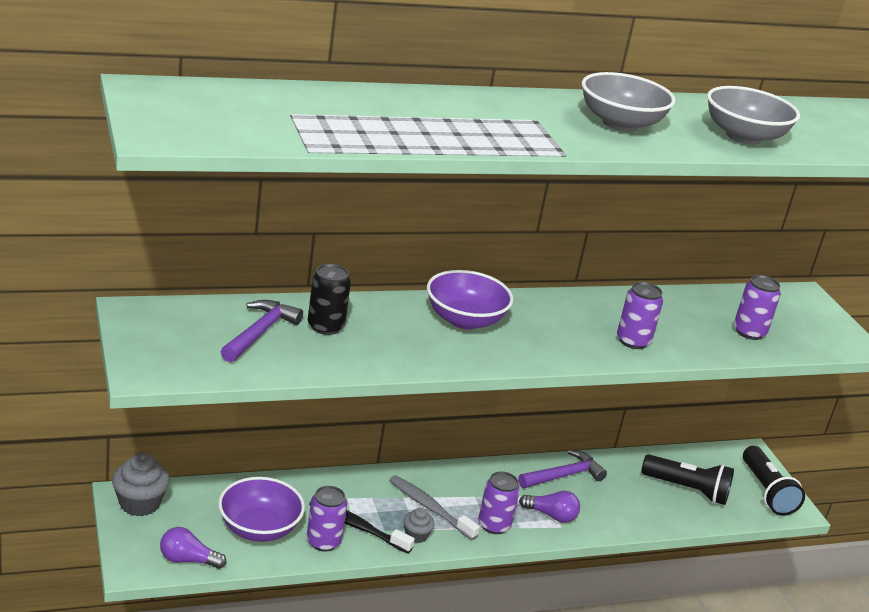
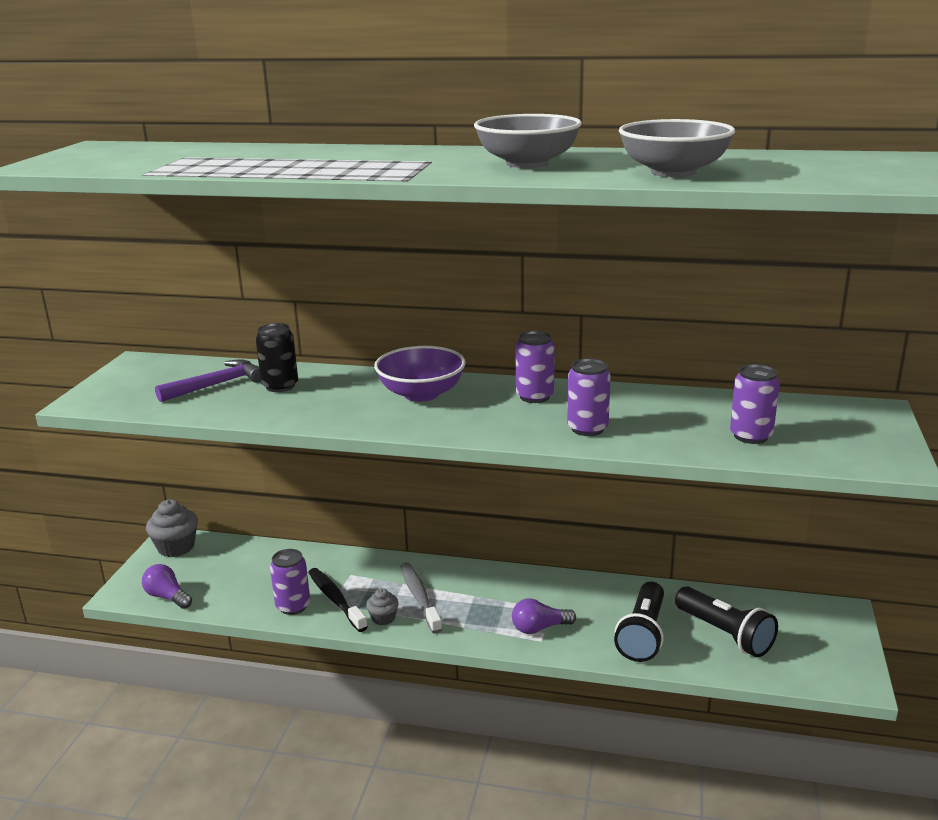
camera: 35 degrees right, 5 degrees down
purple bowl [218,477,305,542] -> none
purple can [478,471,520,534] -> purple can moved to [516,331,555,403]
purple hammer [518,450,607,488] -> none
purple light bulb [519,491,580,523] -> purple light bulb turned 120 degrees clockwise [512,599,576,634]
black flashlight [743,446,805,516] -> black flashlight moved to [614,582,664,662]

